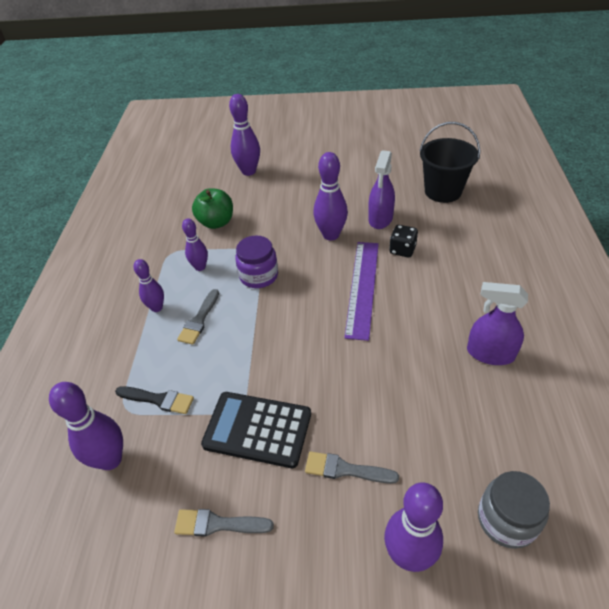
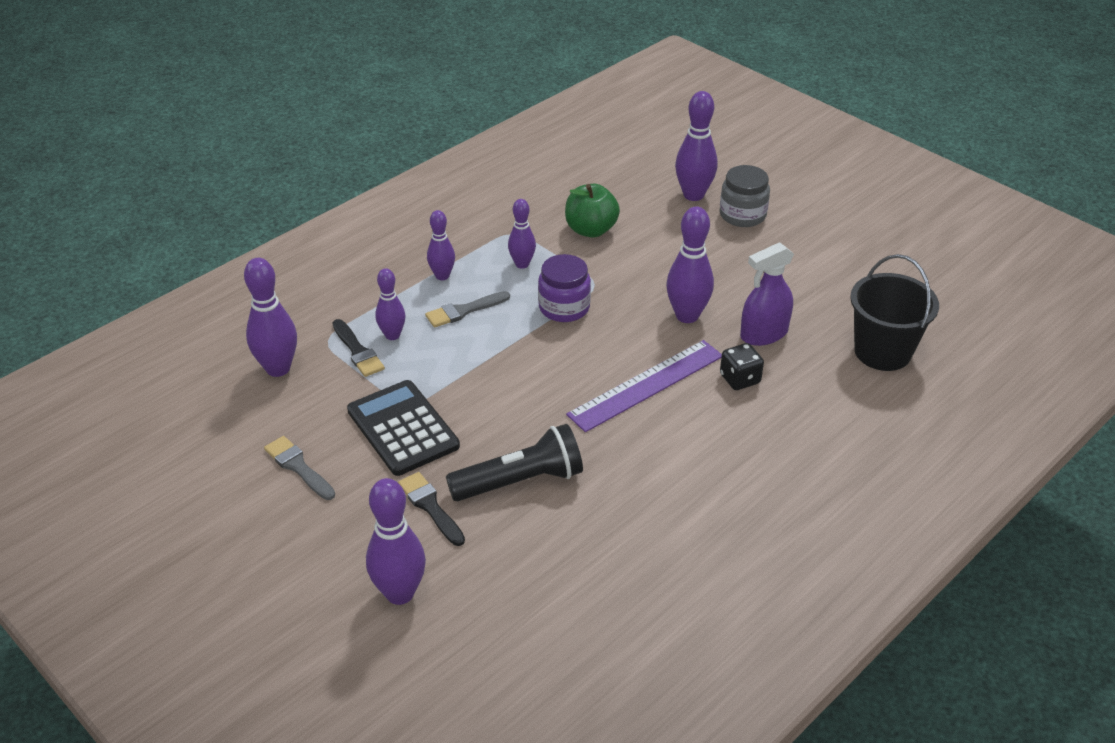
camera: 40 degrees right, 5 degrees down
grey brush [305,451,399,484] -> black brush [398,472,465,546]
purple spray bottle [467,282,528,365] -> none
grey jar [478,471,550,549] -> grey jar moved to [720,165,770,227]
none -> purple bowling pin [375,268,406,340]
none -> black flashlight [446,424,583,501]

